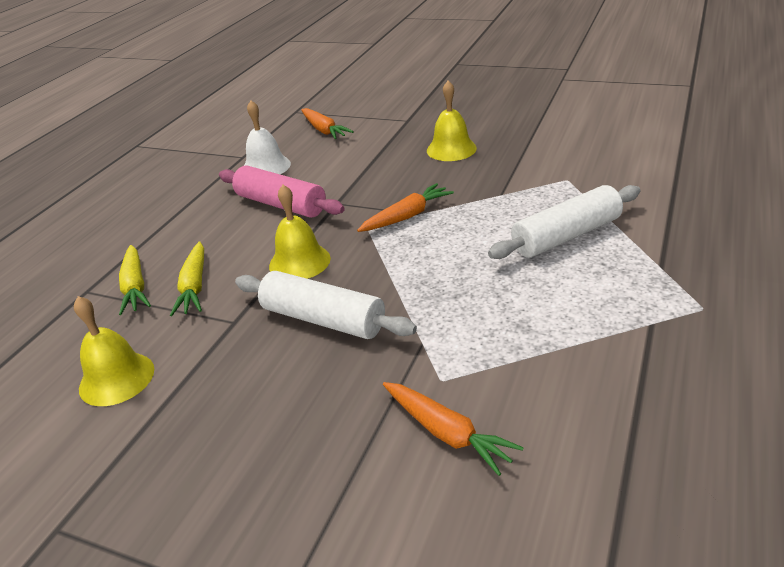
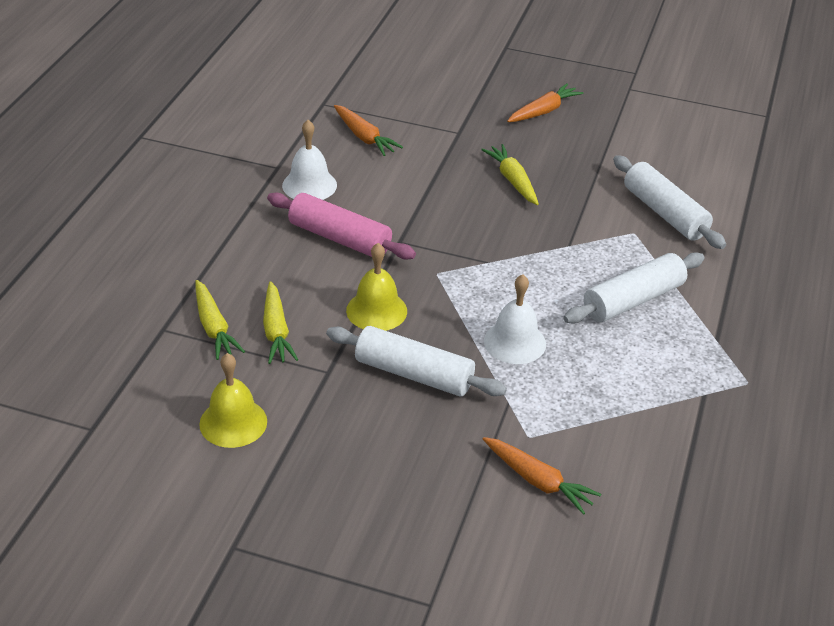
camera: 10 degrees left, 5 degrees up
orange carrot [357,183,454,232] -> orange carrot moved to [507,83,584,122]
yellow bell [427,81,477,161] -> yellow carrot [481,144,539,205]
none -> white bell [484,274,546,364]
none -> white rolling pin [613,155,726,249]

